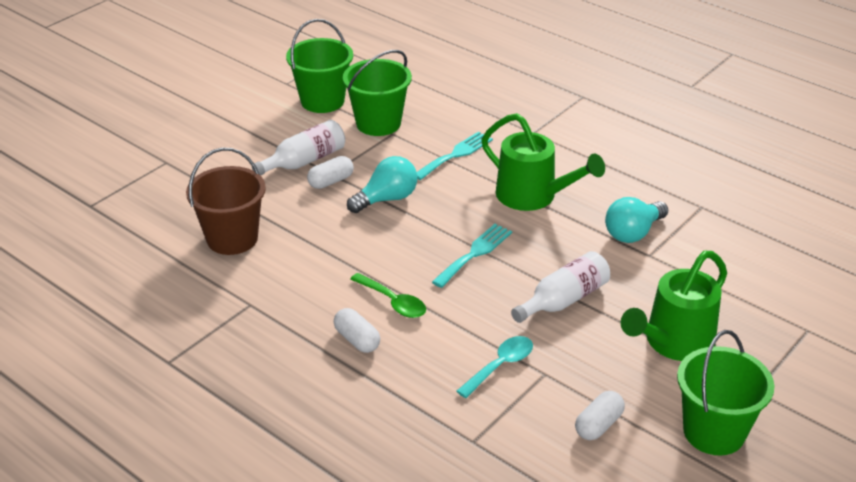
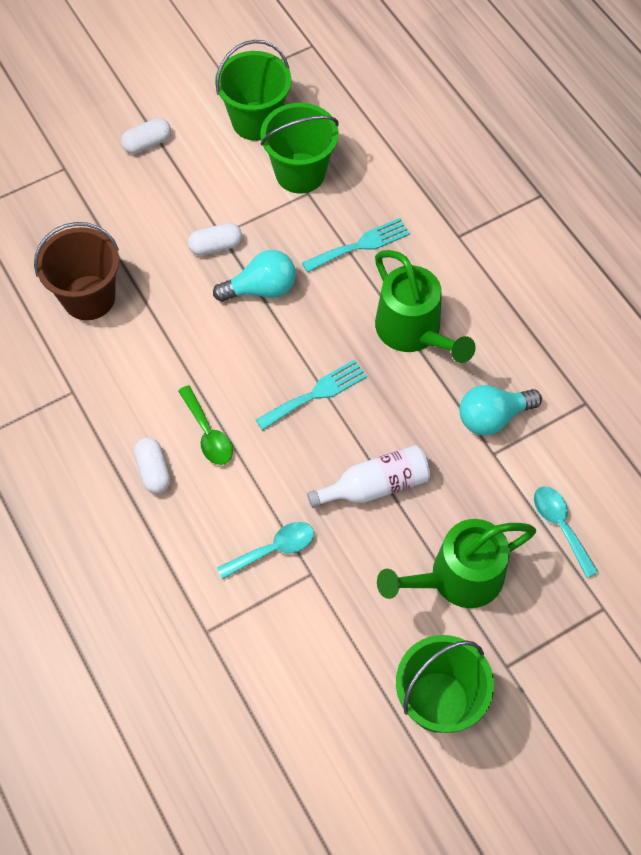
camera: 20 degrees right, 25 degrees up
white bottle [252,120,345,176] -> none
white capsule [575,391,625,440] -> white capsule moved to [121,118,171,154]
none -> turquoise spoon [534,486,598,578]

